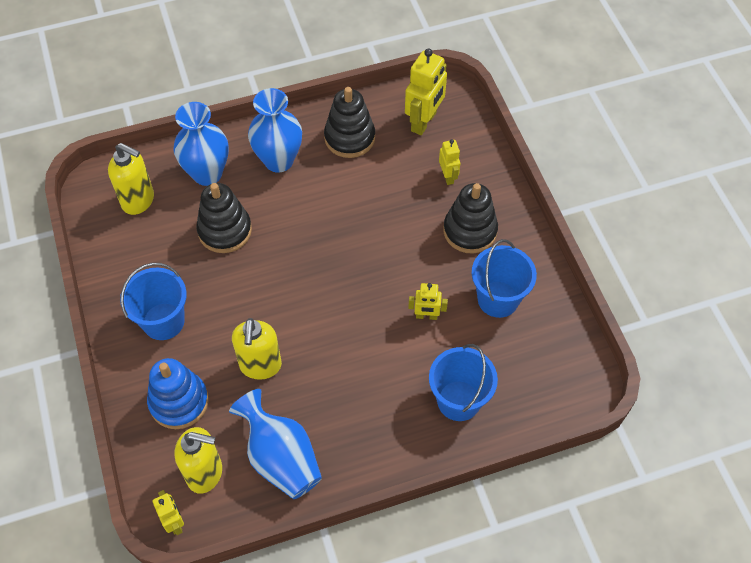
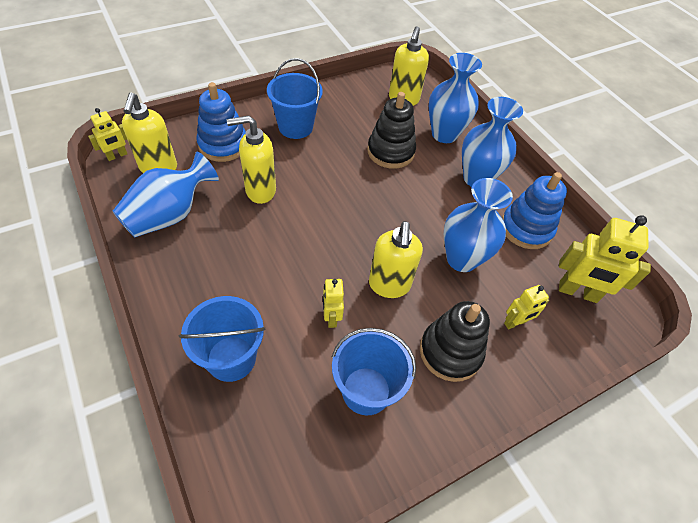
camera: 75 degrees right, 5 degrees down
black stacking toy [324,87,375,158] -> blue stacking toy [502,172,567,249]
none -> yellow soap dispenser [369,221,423,298]
none -> blue vase [444,178,513,272]

